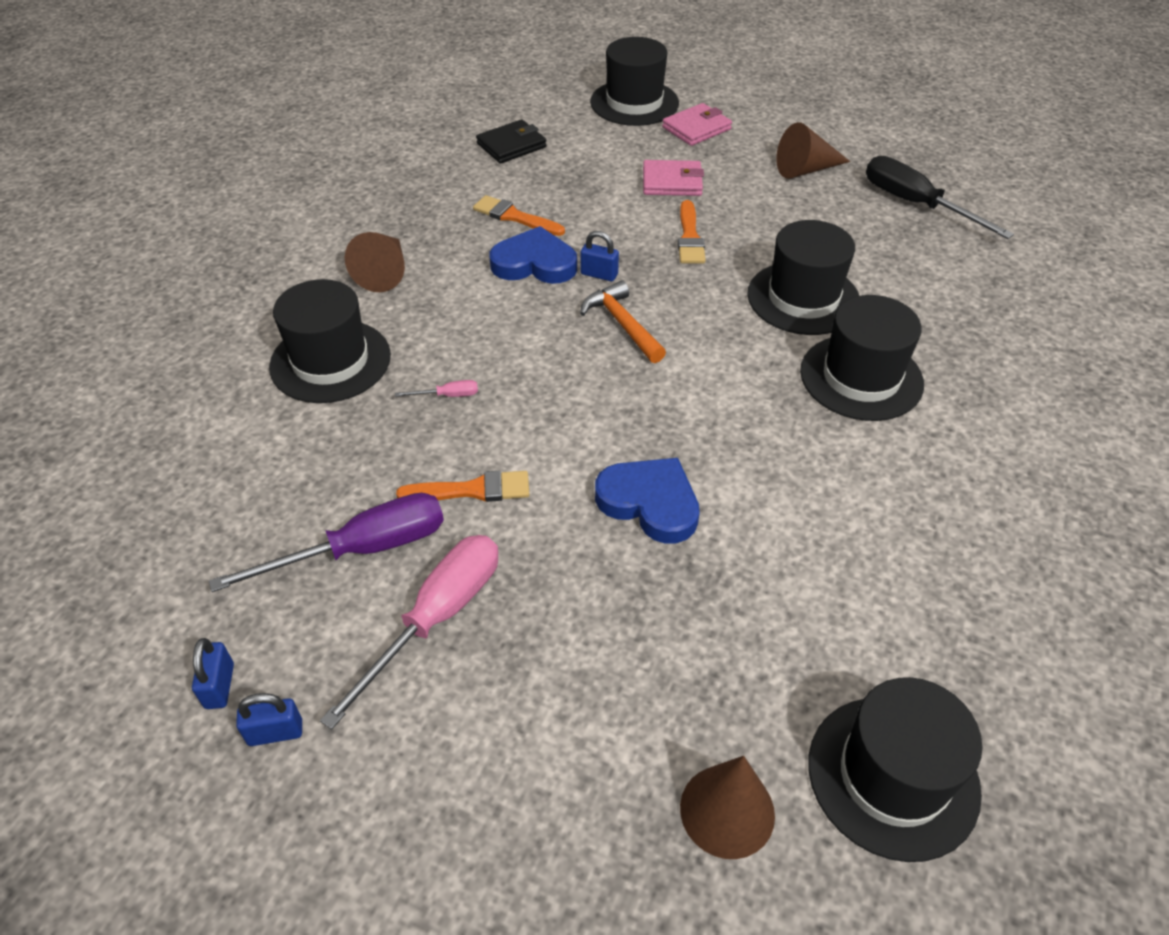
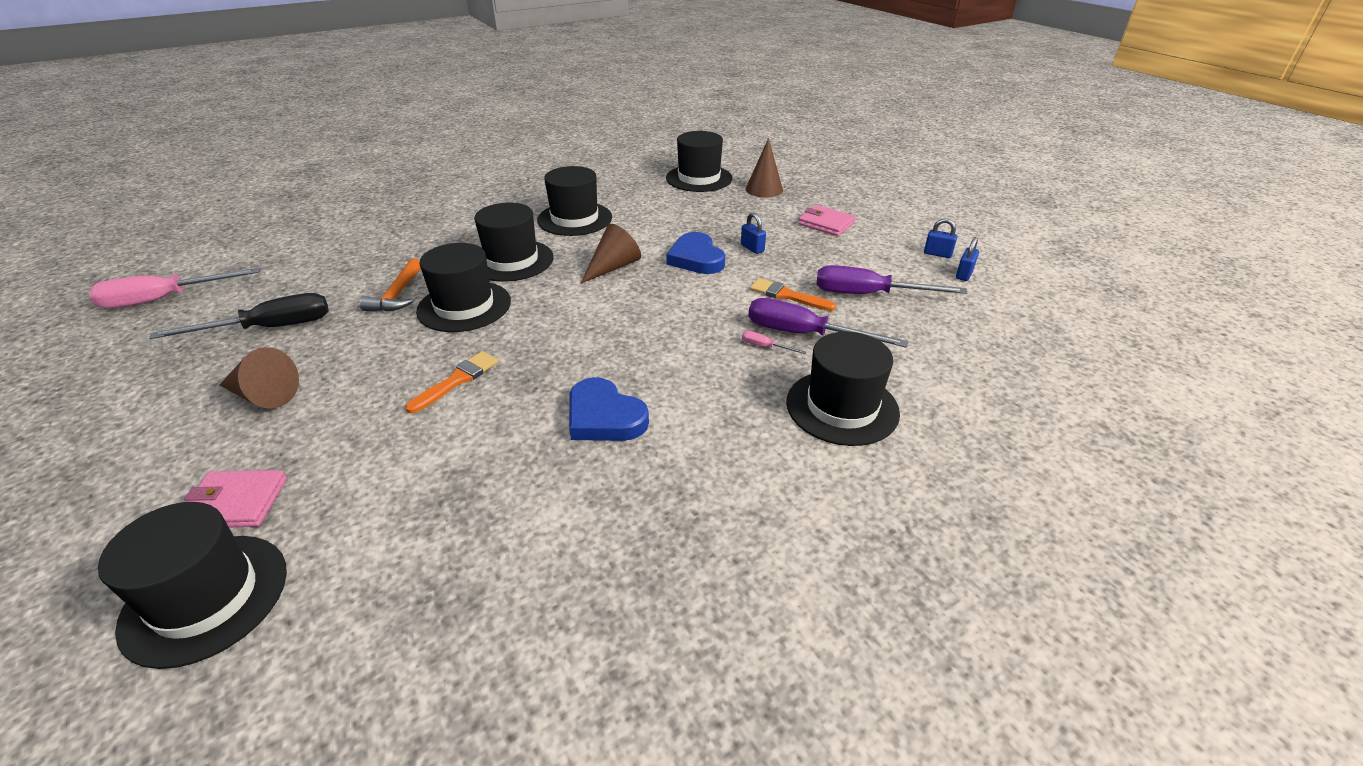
camera: 145 degrees left, 10 degrees down
pink screwdriver [320,535,498,729] -> pink screwdriver moved to [89,268,260,308]
brown cone [345,232,405,292] -> brown cone moved to [581,224,641,284]
orange brush [473,195,565,236] -> none
black wallet [476,119,547,164] -> none
blue padlock [580,231,619,281] -> blue padlock moved to [741,212,766,254]
orange hammer [580,280,666,363] -> orange hammer moved to [360,258,421,312]
pink wallet [643,160,704,196] -> pink wallet moved to [798,205,856,236]
black screwdriver [866,156,1014,239] -> black screwdriver turned 105 degrees counterclockwise [149,293,329,339]
none -> black hat [537,166,612,236]
none -> purple screwdriver [748,298,909,348]

